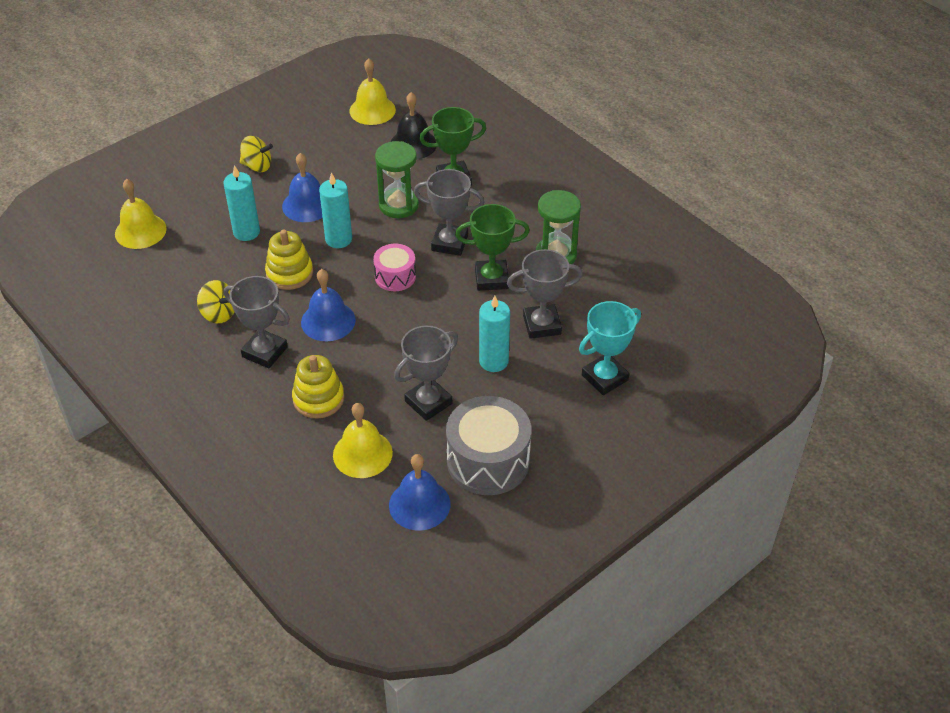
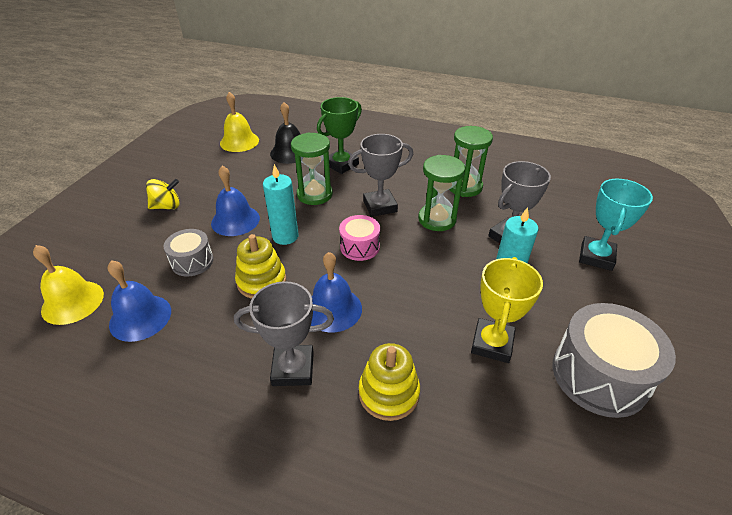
camera: 30 degrees left, 5 degrees down
yellow spinning top [197,280,234,323] -> none
turquoise candle [223,165,260,241] -> grey drum [164,229,214,277]
yellow bell [333,403,393,478] -> none
blue bell [389,454,450,530] -> blue bell moved to [108,260,171,342]
grey trophy [394,326,458,421] -> yellow trophy [471,257,543,363]
green trophy [455,204,530,291] -> green hourglass [418,155,465,231]

